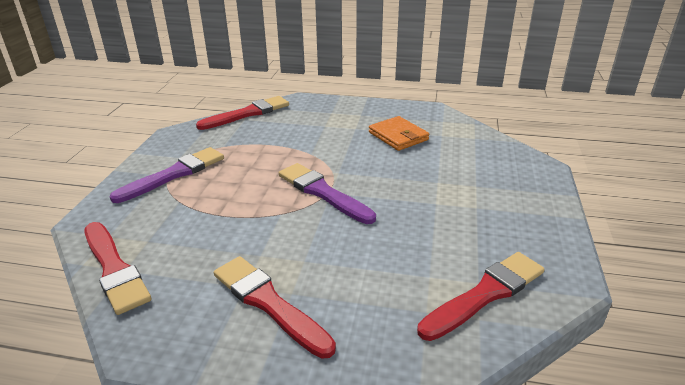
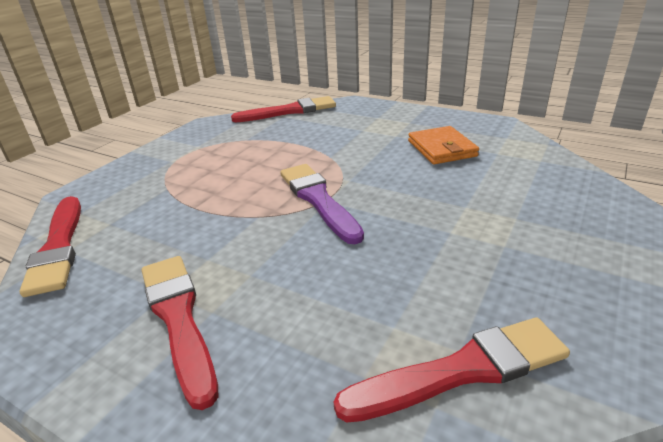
camera: 20 degrees right, 0 degrees up
purple brush [109,147,224,203] -> none

